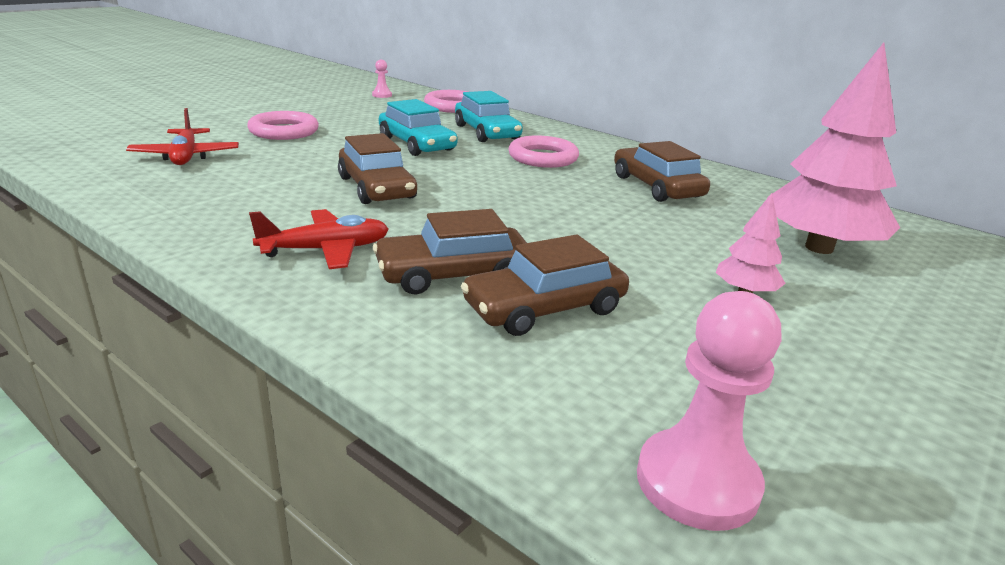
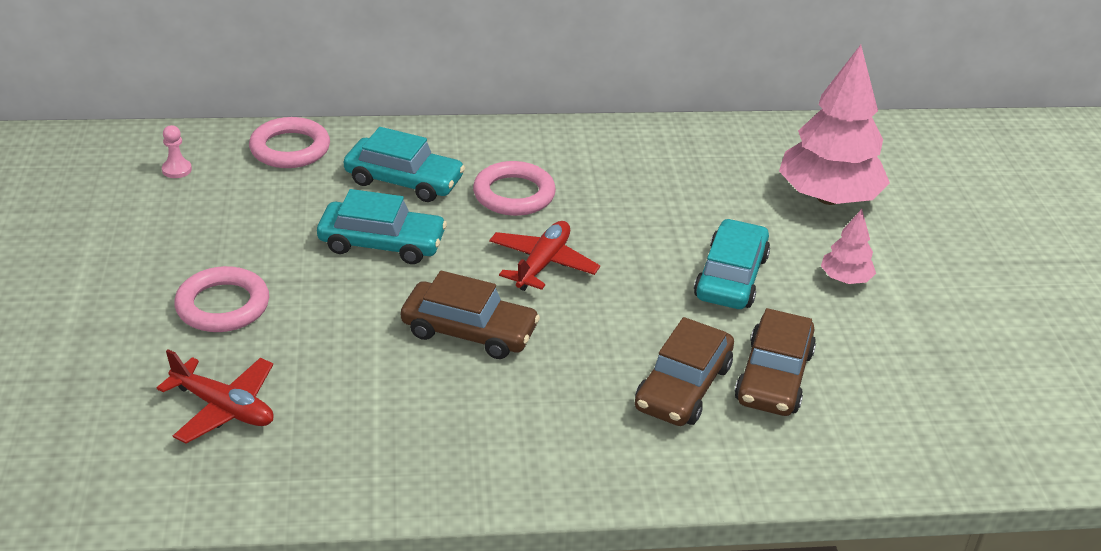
camera: 45 degrees left, 10 degrees up
red plane [249,209,389,269] -> red plane moved to [489,221,600,291]
brown car [614,141,710,202] -> none
pink pawn [637,291,781,531] -> none
none -> turquoise car [694,219,770,309]

